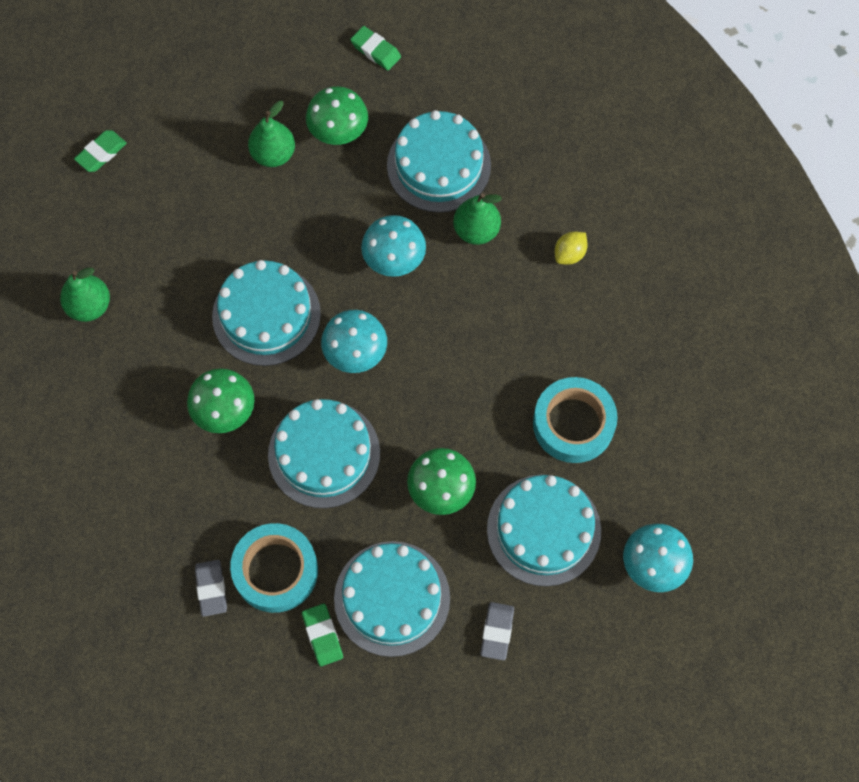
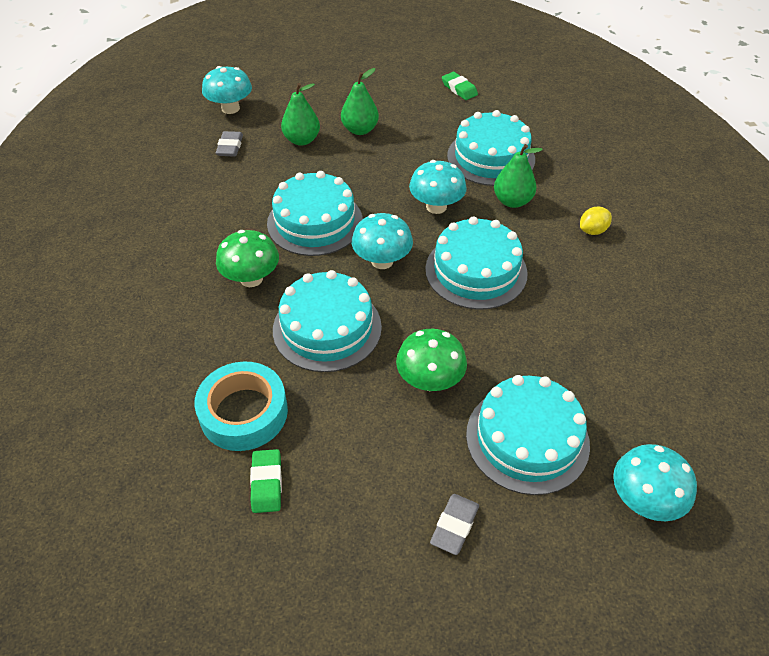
camera: 15 degrees right, 20 degrees down
green pear [60,268,110,322] -> green pear moved to [281,83,320,146]
green eraser [74,130,127,172] -> turquoise mushroom [202,66,252,114]
grey eraser [195,560,227,617] -> grey eraser moved to [216,131,243,157]
green mushroom [306,86,368,145] -> none
turquoise cake [334,541,450,657] -> turquoise cake moved to [425,216,528,310]
turquoise tape [533,377,618,463] -> none

